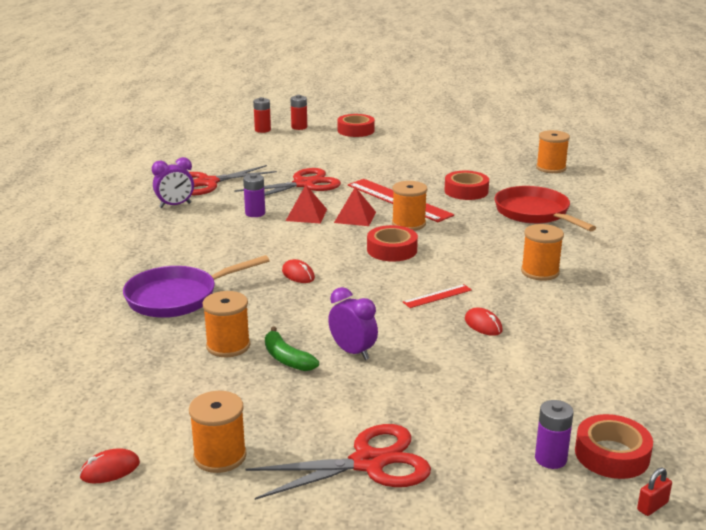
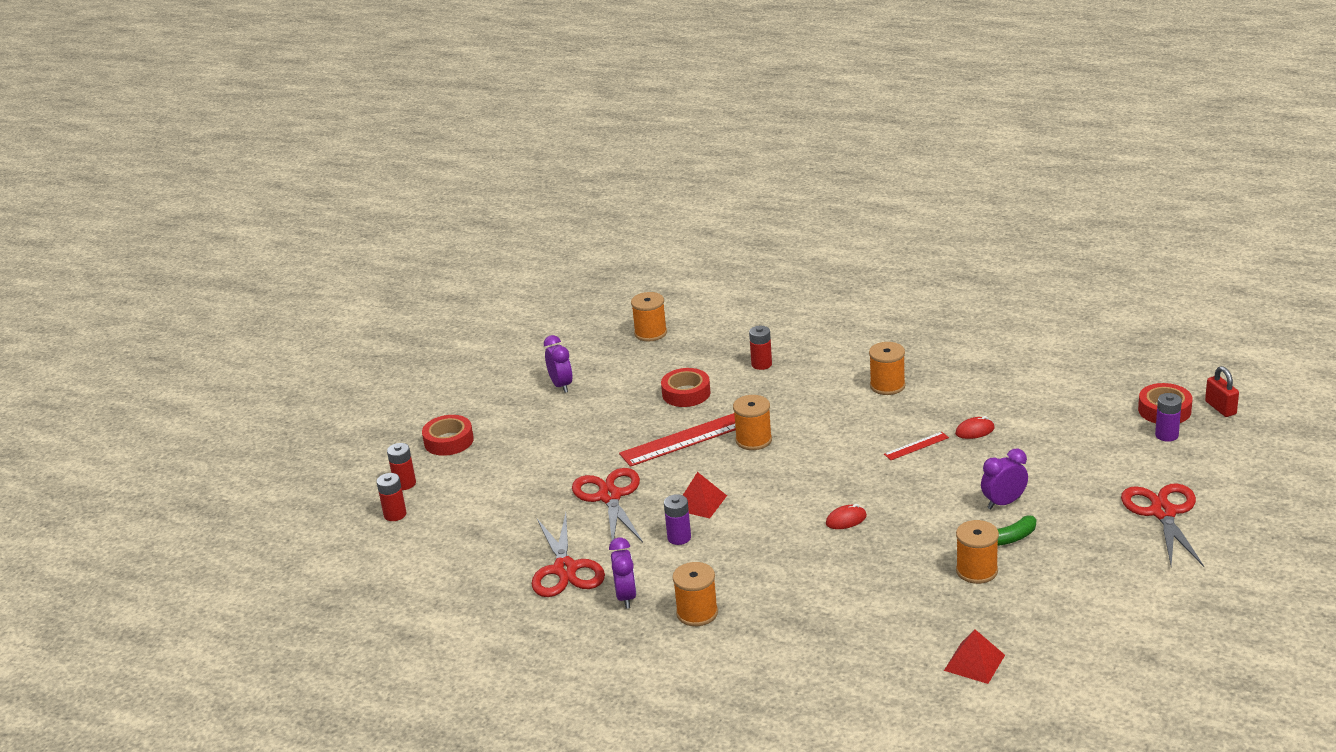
camera: 70 degrees left, 5 degrees up
red mouse [79,448,140,483] -> none
purple pan [123,255,269,318] -> none
orange spool [189,391,247,473] -> orange spool moved to [672,562,718,626]
red pyramid [334,187,376,226] -> red pyramid moved to [944,630,1005,684]
red tape [367,225,418,262] -> none
red ruler [403,284,472,308] -> red ruler turned 75 degrees clockwise [884,432,949,460]
red pan [494,186,596,231] -> red battery [749,326,772,370]
red padlock [637,467,672,516] -> red padlock [1205,366,1239,417], size x1.54
none -> purple clock [544,335,573,393]

